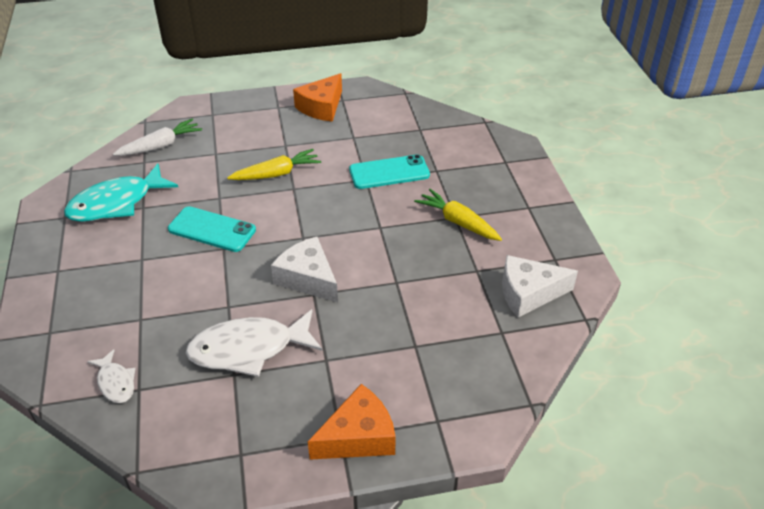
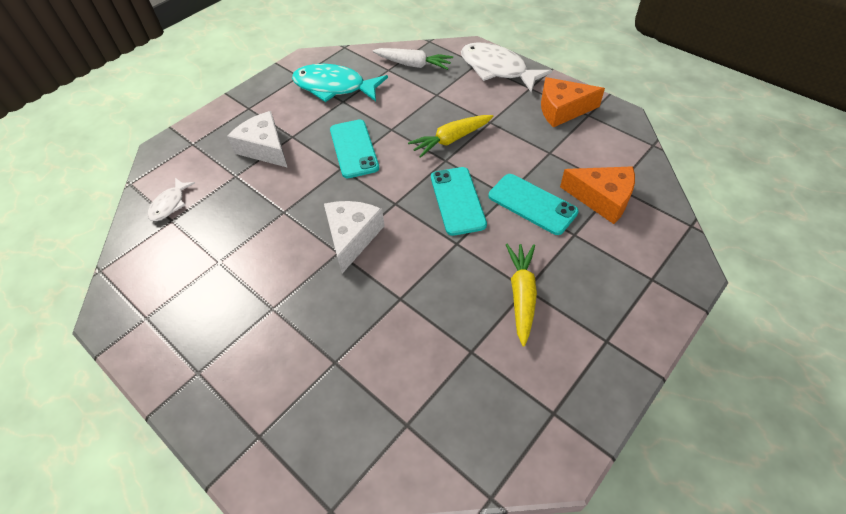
camera: 55 degrees right, 10 degrees up
white fish [186,309,323,377] -> white fish moved to [461,42,552,93]
yellow carrot [227,149,321,180] -> yellow carrot turned 120 degrees clockwise [408,115,494,158]
orange cheese [308,384,396,460] -> orange cheese moved to [560,166,635,224]
white cheese [502,255,578,318] -> white cheese moved to [227,111,288,168]
none -> turquoise phone [431,167,487,236]

